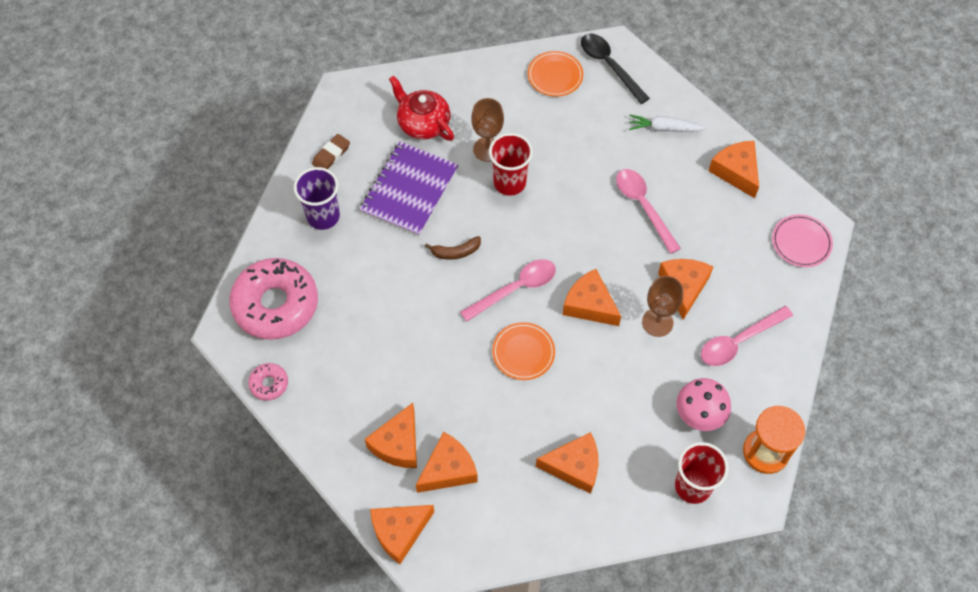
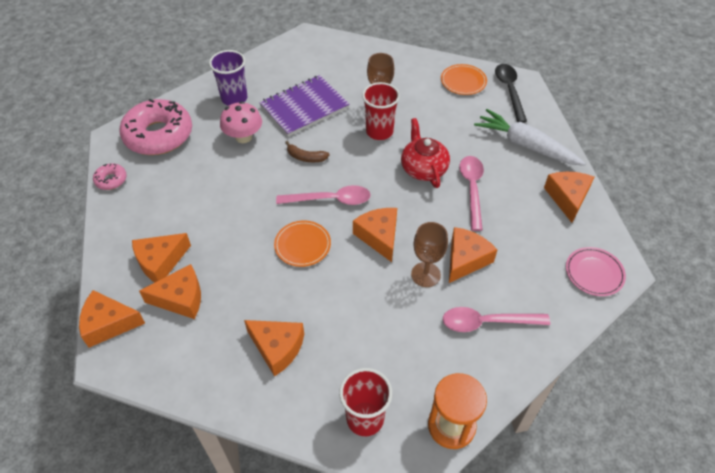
camera: 30 degrees right, 10 degrees down
brown eraser [312,134,350,169] -> none
red teapot [389,76,454,141] -> red teapot moved to [401,118,450,188]
white carrot [629,115,706,132] -> white carrot [474,109,586,166], size x1.69
pink mushroom [676,378,731,431] -> pink mushroom moved to [220,101,262,143]

